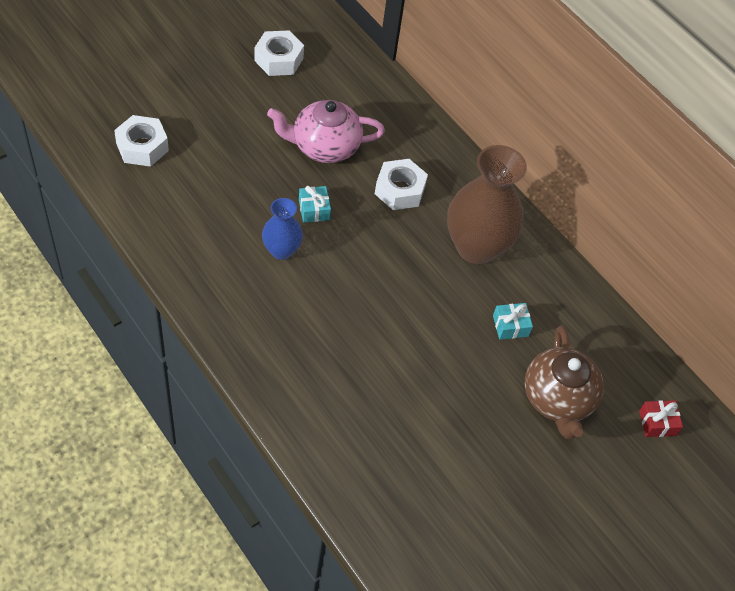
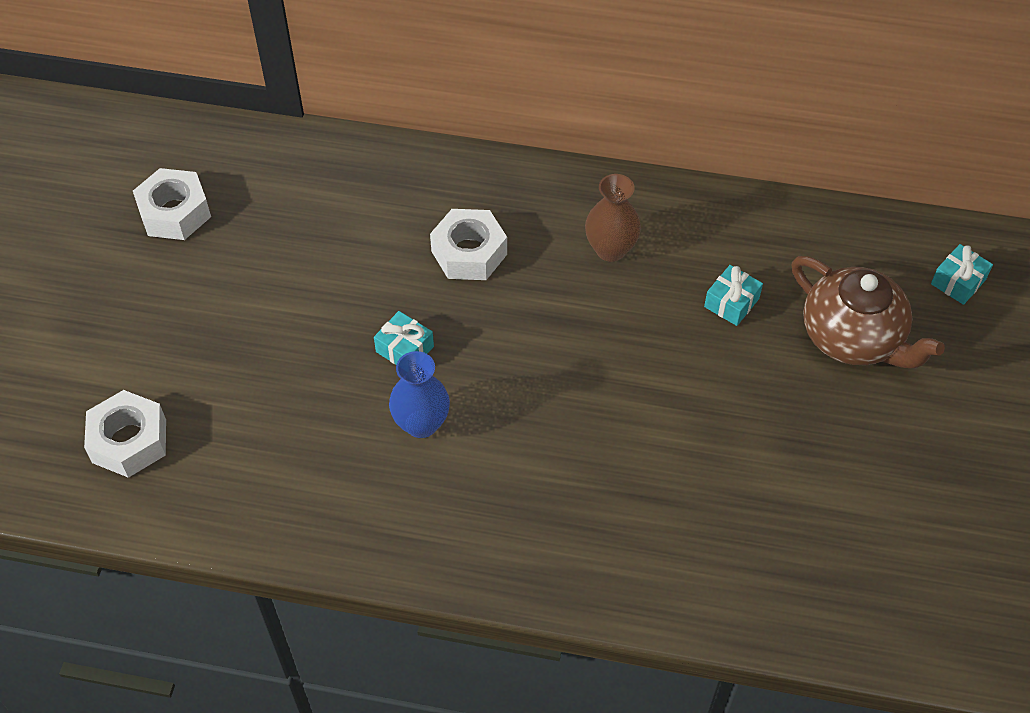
camera: 35 degrees left, 0 degrees up
pink teapot [267,100,385,163] -> none
brown vase [447,145,527,264] -> brown vase [585,174,641,262], size x0.53
red gift [639,400,683,437] -> turquoise gift [931,244,993,305]

